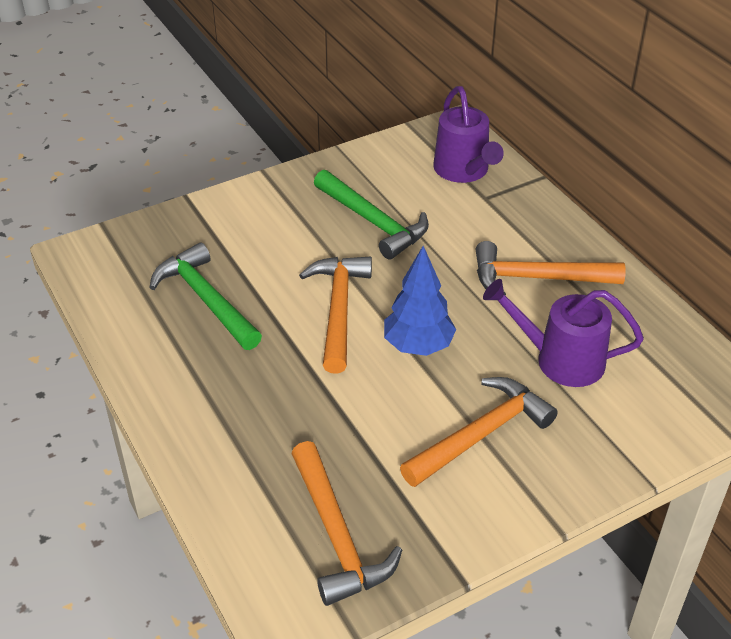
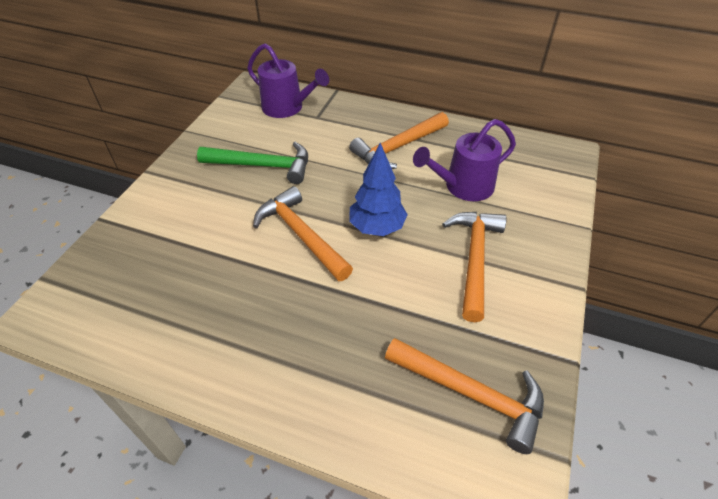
camera: 40 degrees left, 5 degrees up
green hammer [149,242,262,350] -> none

